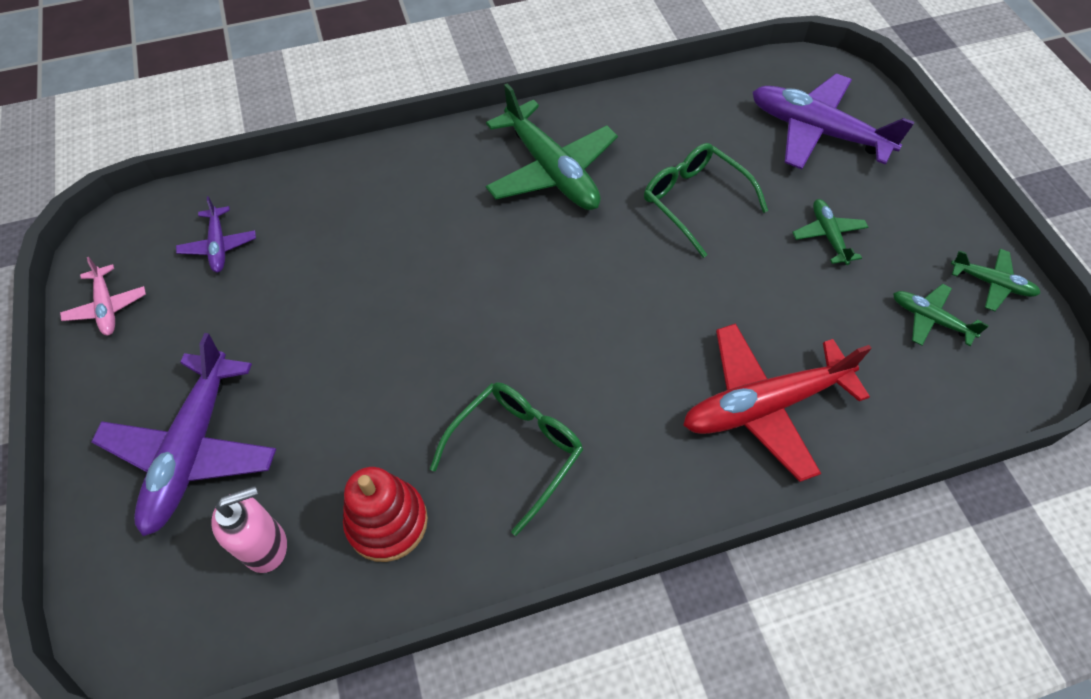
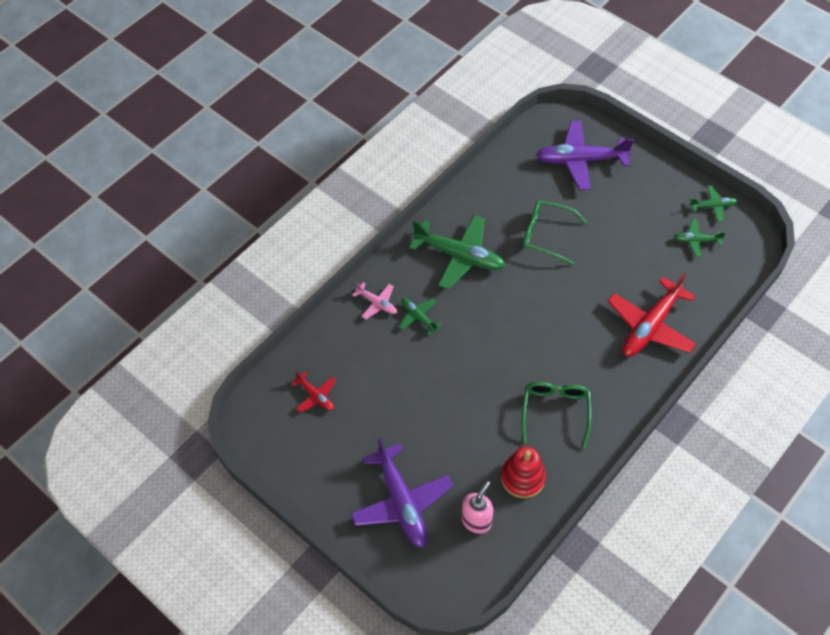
camera: 30 degrees left, 0 degrees up
pink plane [60,257,146,336] -> pink plane moved to [352,282,397,319]
purple plane [176,196,256,272] -> red plane [291,371,336,413]
green plane [792,199,869,265] -> green plane moved to [399,298,442,335]

